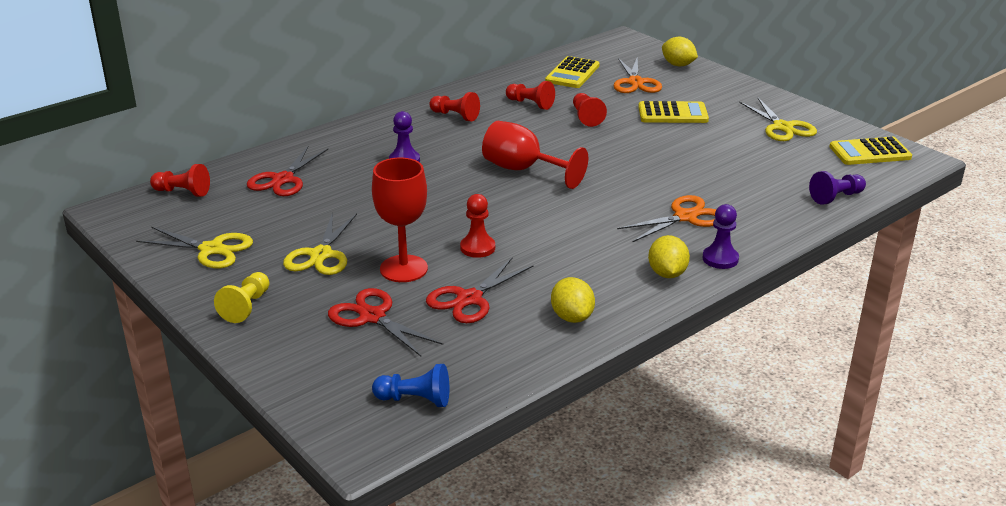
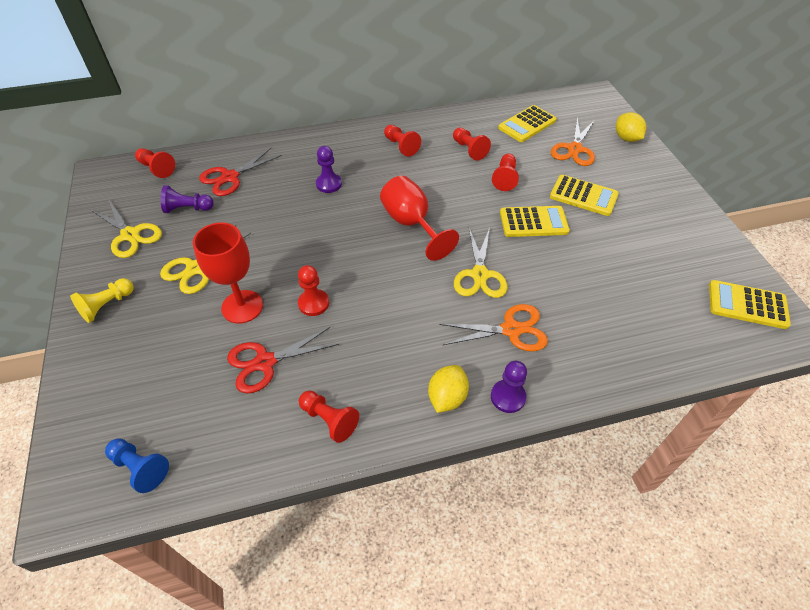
camera: 25 degrees right, 20 degrees up
red scissors [328,288,443,356] -> none
yellow lemon [551,277,595,323] -> red pawn [299,391,359,443]
yellow scissors [739,98,817,141] -> yellow scissors moved to [454,227,507,298]
purple pawn [809,171,866,205] -> purple pawn moved to [161,185,214,213]
none -> yellow calculator [500,206,570,237]

